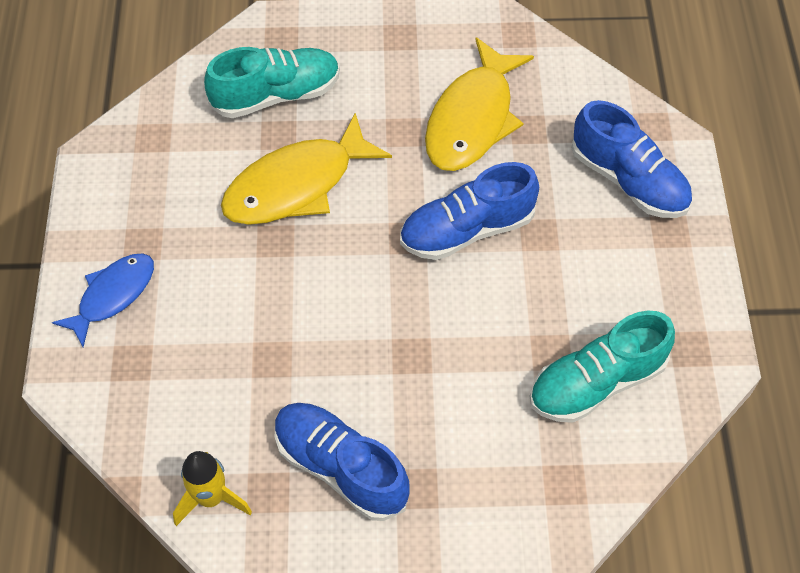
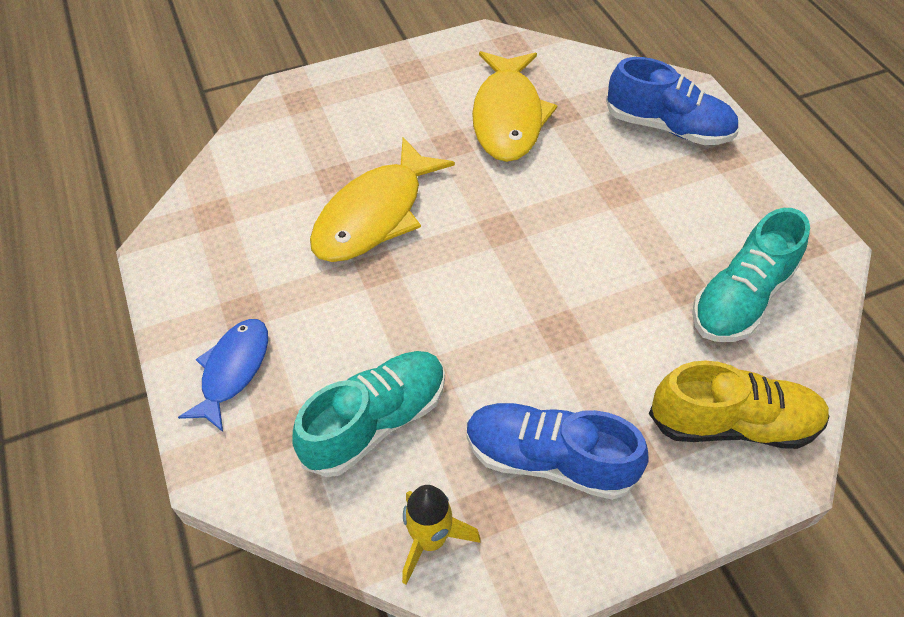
camera: 20 degrees left, 5 degrees down
turquoise shoe [204,47,340,118] -> turquoise shoe moved to [292,351,445,477]
blue shoe [400,162,539,260] -> none
none -> yellow shoe [649,361,830,449]

